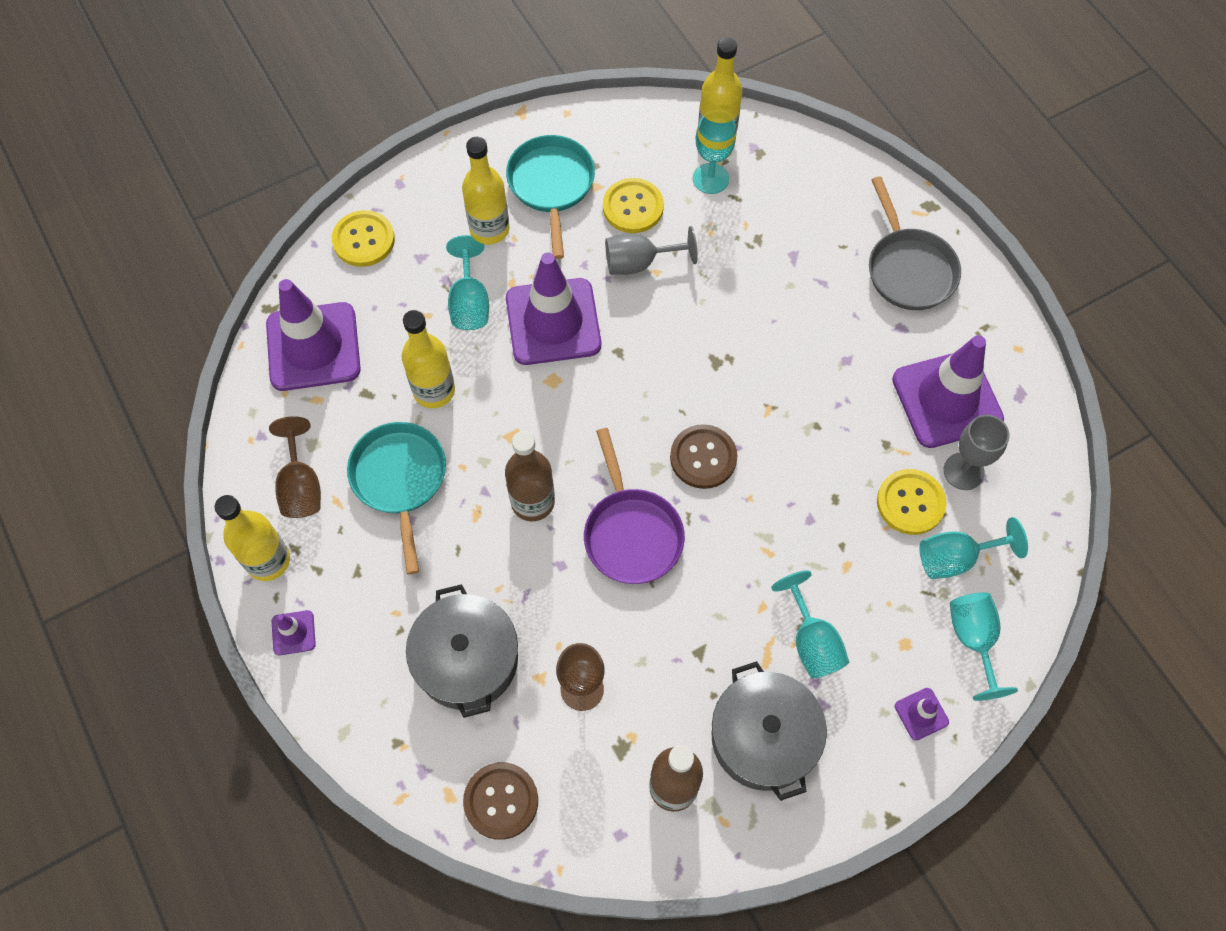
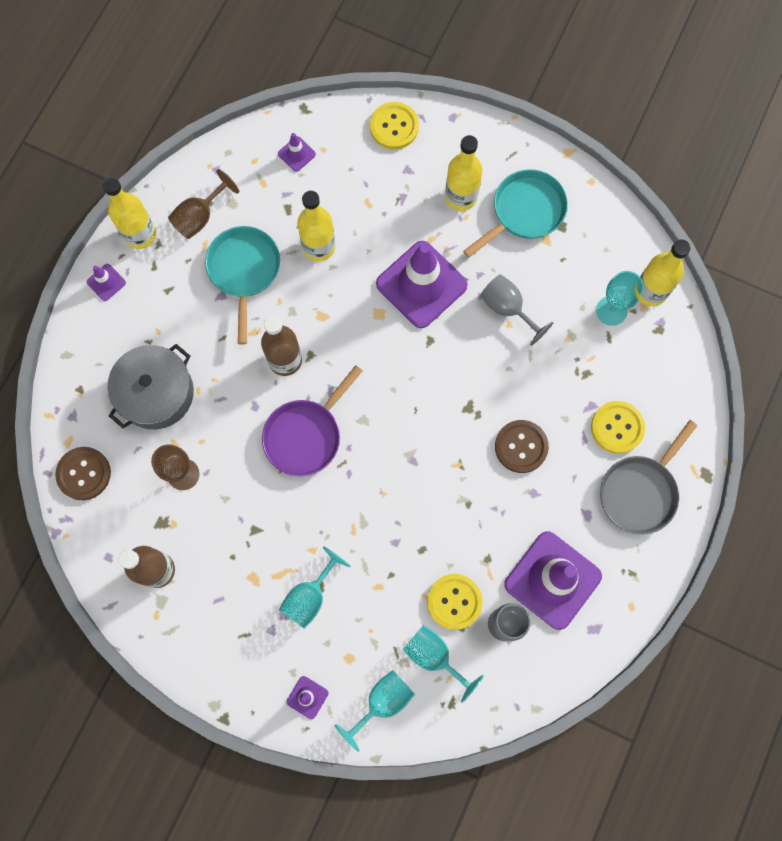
camera: 55 degrees right, 10 degrees up
purple traffic cone [266,279,361,391] -> purple traffic cone [278,133,316,172], size x0.43
turquoise pan [347,422,446,575] -> turquoise pan turned 45 degrees counterclockwise [205,226,280,345]
turquoise goblet [446,235,489,330] -> none
yellow button [603,178,664,233] -> yellow button moved to [591,401,645,454]
brown button [670,424,737,489] -> brown button moved to [495,420,549,473]
grey pot [711,661,827,801] -> none

